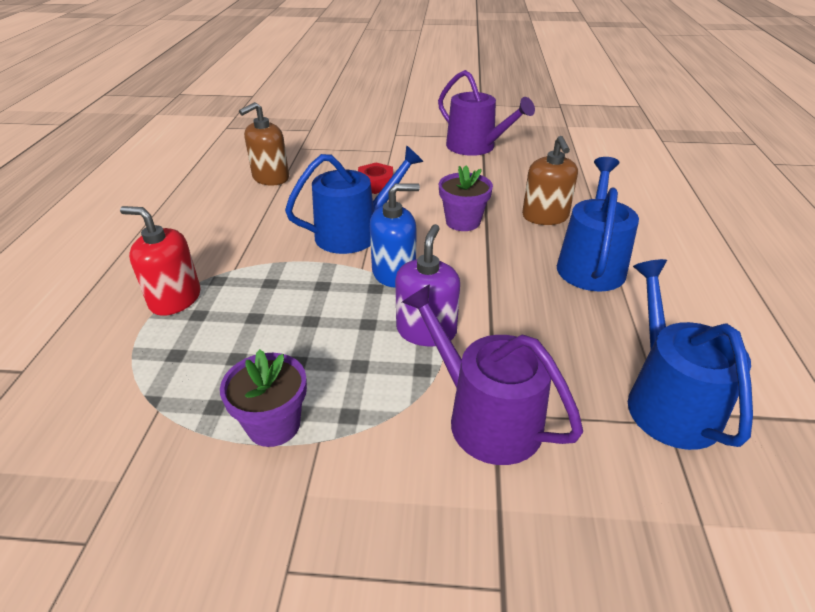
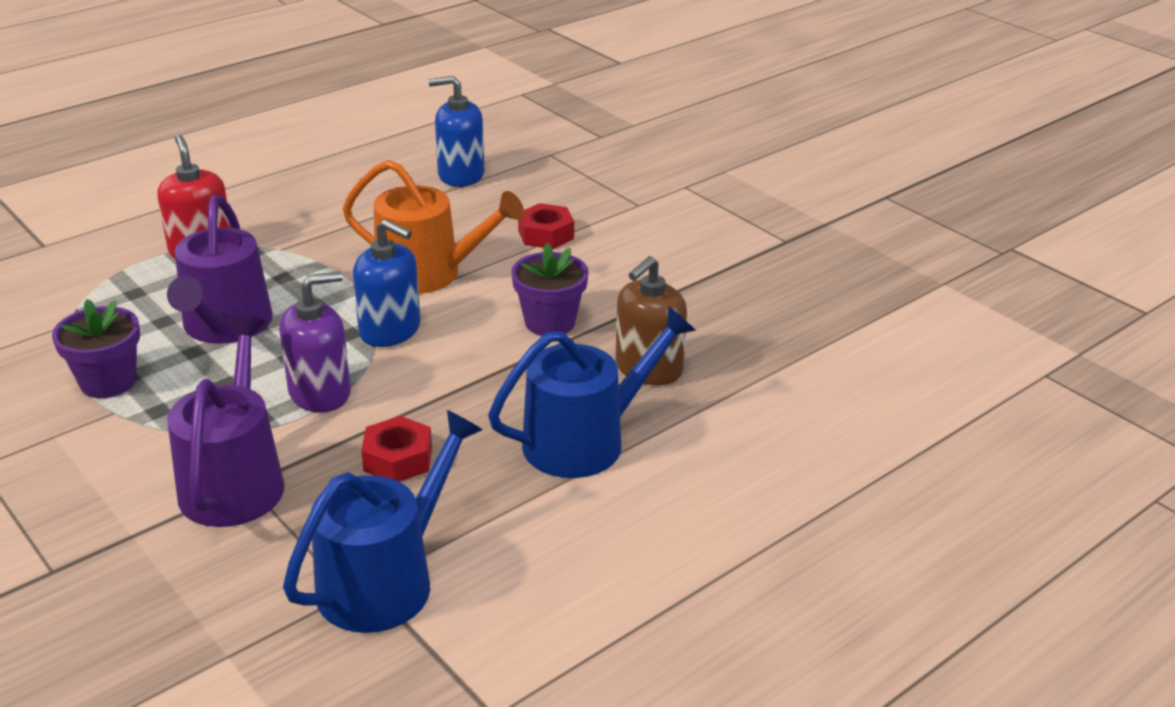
camera: 45 degrees right, 5 degrees down
brown soap dispenser [239,102,289,186] -> blue soap dispenser [428,76,484,187]
blue watering can [285,145,423,254] -> orange watering can [342,160,524,294]
purple watering can [438,70,535,156] -> purple watering can moved to [167,195,273,344]
none -> red nut [361,416,432,482]

